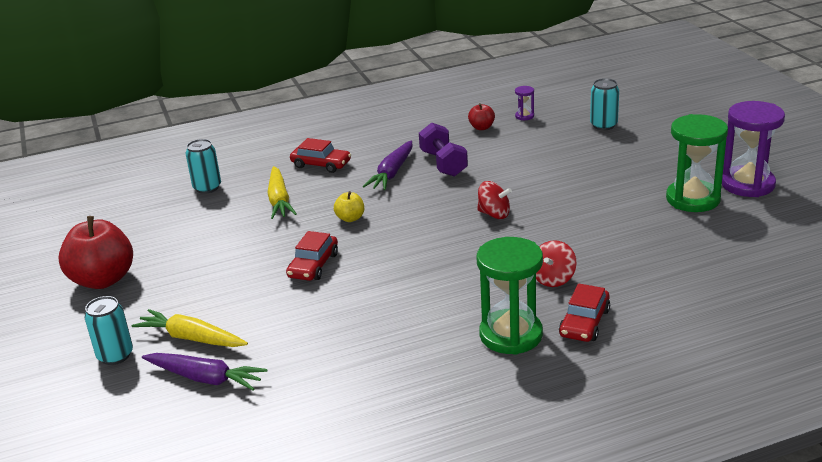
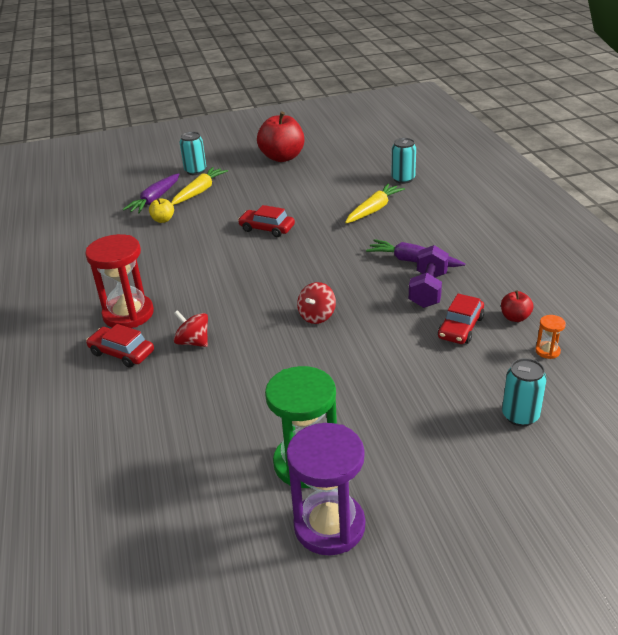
camera: 95 degrees right, 5 degrees up
yellow carrot [267,166,297,219] -> yellow carrot turned 135 degrees clockwise [345,183,405,223]
red car [290,138,351,173] -> red car moved to [438,294,484,344]
yellow apple [334,191,364,222] -> yellow apple moved to [149,198,174,223]
purple dumbbell [419,122,468,177] -> purple dumbbell turned 60 degrees counterclockwise [409,245,449,308]
green hourglass [477,237,543,355] -> red hourglass [85,234,154,328]
purple hourglass [515,86,534,120] -> orange hourglass [535,315,566,359]

